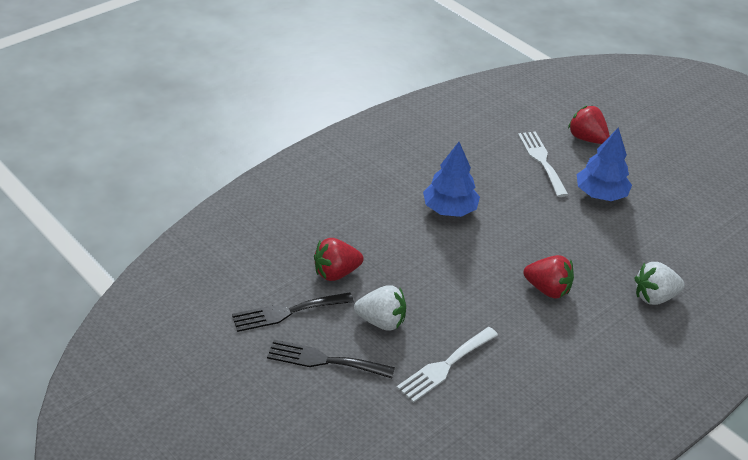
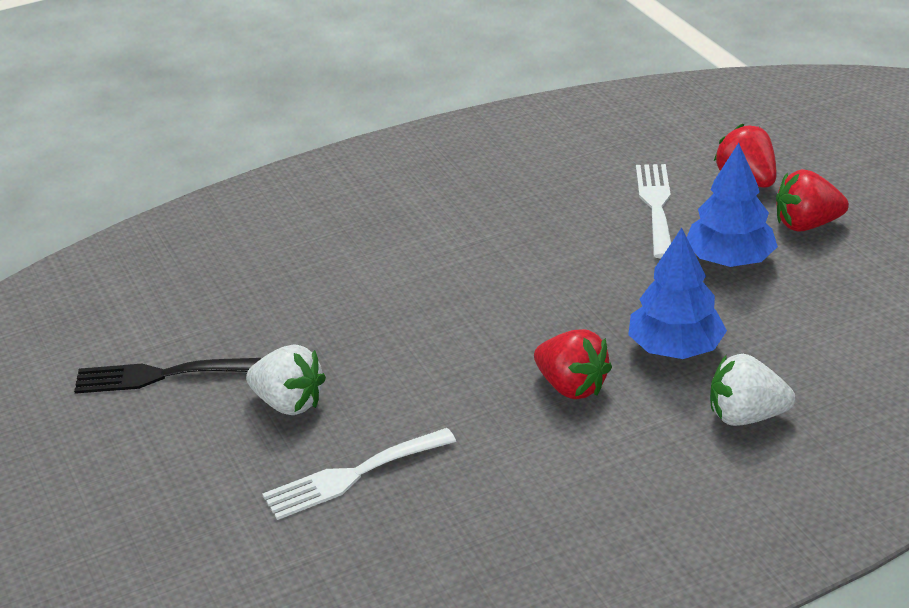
camera: 20 degrees right, 5 degrees down
black fork [267,340,395,378] -> none
red strawberry [314,238,364,281] -> red strawberry moved to [776,169,849,232]
blue tree [423,142,480,217] -> blue tree moved to [628,228,727,359]

